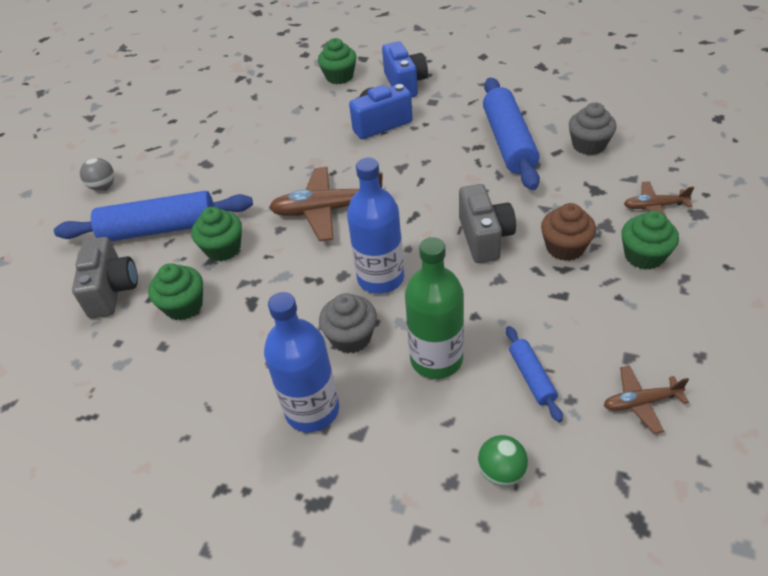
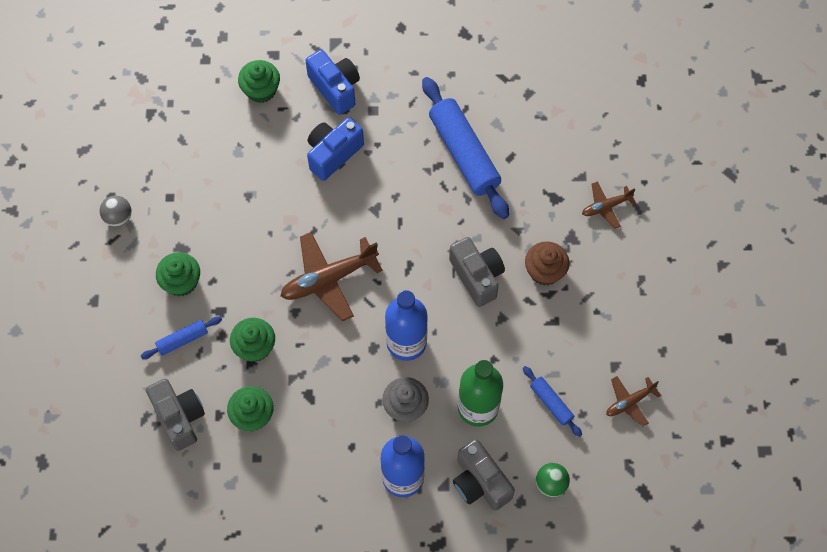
camera: 25 degrees left, 20 degrees up
blue rolling pin [54,191,253,241] -> blue rolling pin [141,316,222,359], size x0.48
grey ball [80,158,114,190] -> grey ball moved to [100,195,132,227]
grey cupcake [569,102,617,155] -> none
green cupcake [621,211,679,269] -> green cupcake moved to [156,252,200,296]
none -> grey camera [453,439,515,511]

